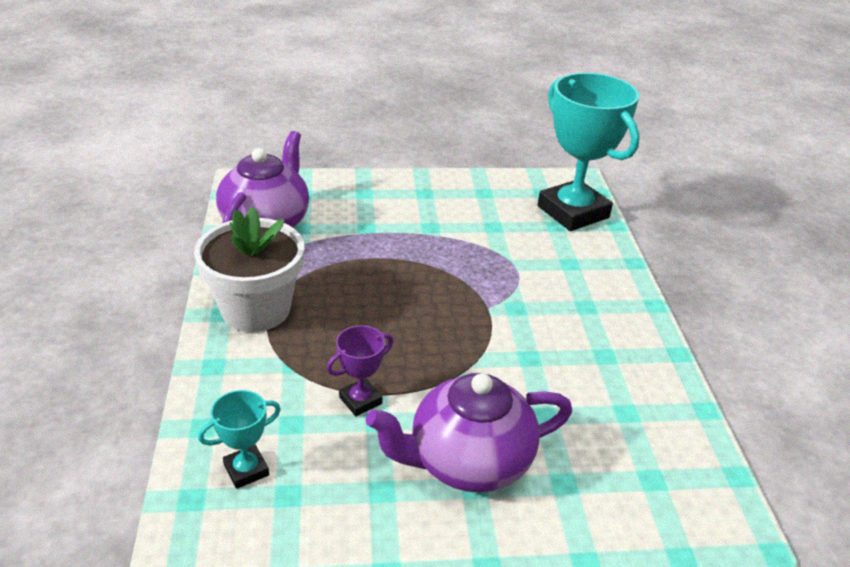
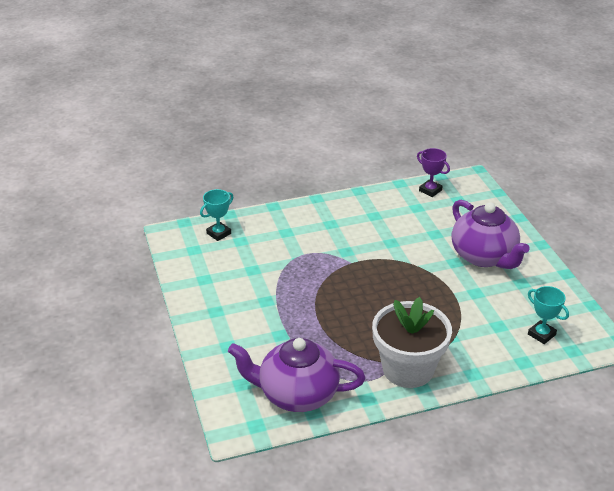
camera: 100 degrees left, 0 degrees up
purple trophy [327,325,393,416] -> purple trophy moved to [417,148,450,197]
turquoise trophy [538,73,640,231] -> turquoise trophy [200,189,234,241], size x0.45

